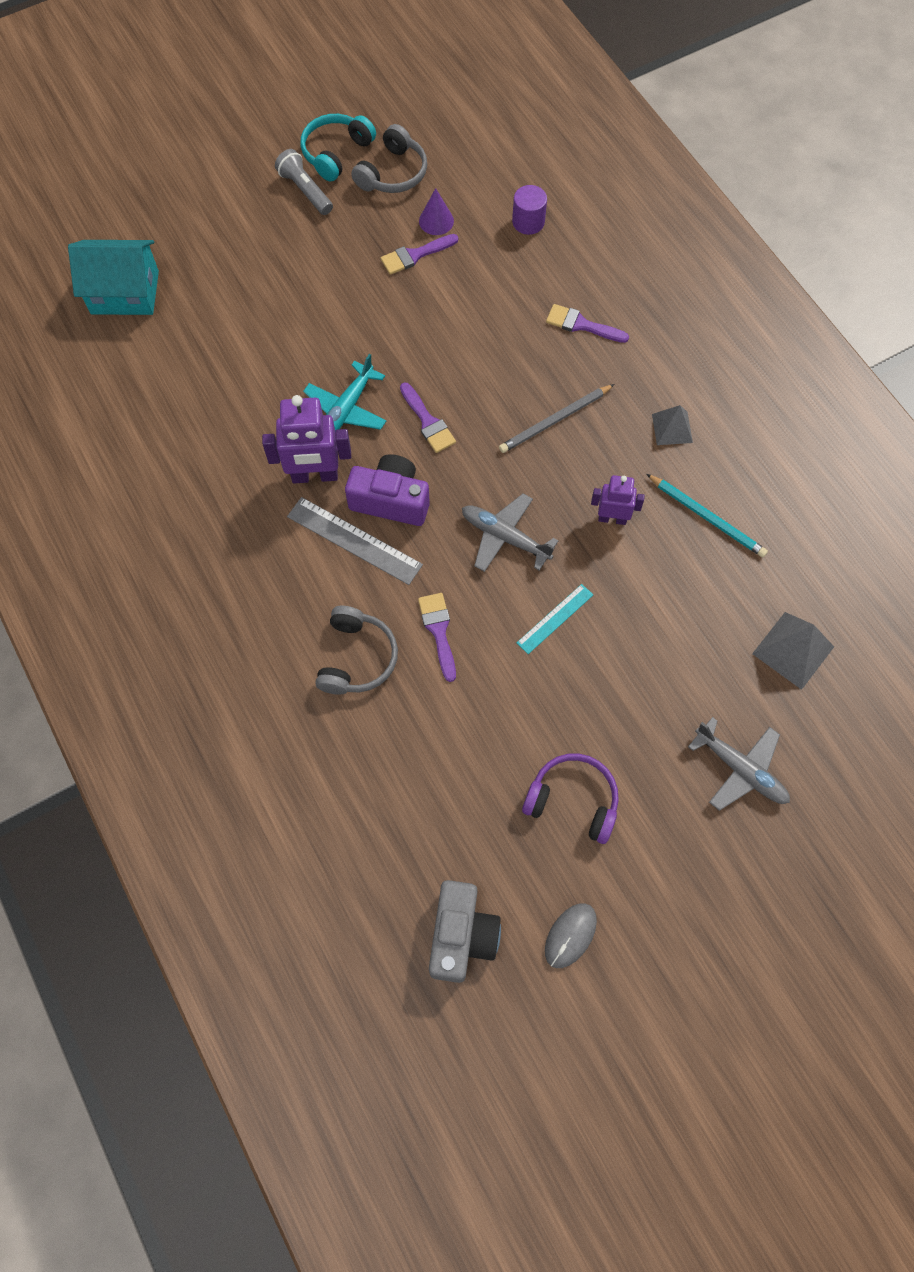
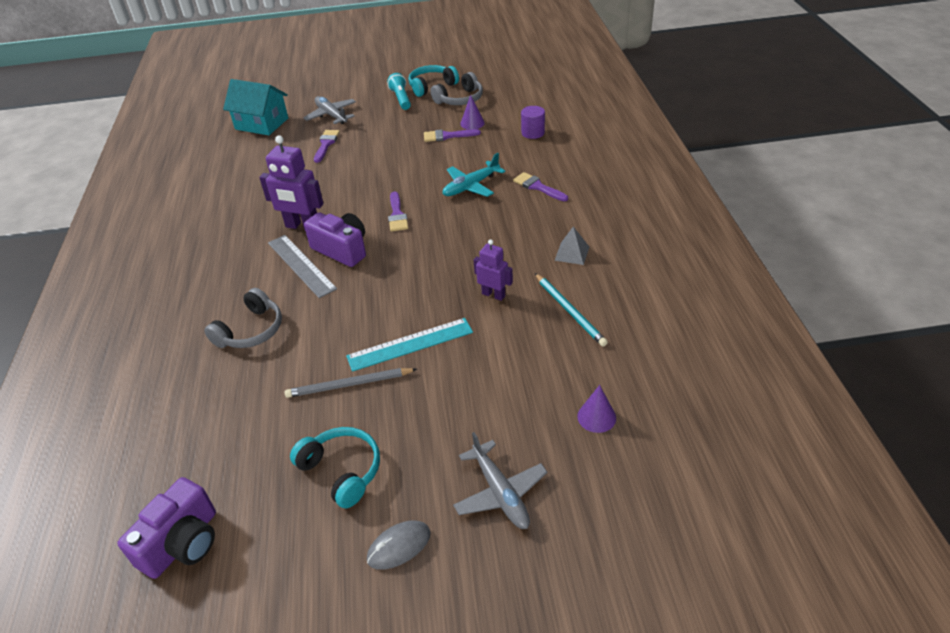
camera: 25 degrees right, 25 degrees down
grey flashlight [275,149,333,215] -> turquoise flashlight [387,73,411,110]
turquoise plane [303,354,386,431] -> turquoise plane moved to [443,153,505,197]
purple brush [418,593,456,682] -> purple brush moved to [314,130,340,163]
grey camera [429,880,501,983] -> purple camera [117,477,216,579]
grey plane [462,494,558,572] -> grey plane moved to [303,96,356,124]
grey pencil [499,384,615,453] -> grey pencil moved to [285,368,417,398]
turquoise ruler [517,584,593,654] -> turquoise ruler [346,318,473,372], size x1.61
purple headphones [522,753,619,844] -> turquoise headphones [290,427,380,508]
grey mouse [545,903,597,968] -> grey mouse moved to [367,521,431,570]
grey pyramid [752,612,834,690] -> purple cone [577,385,616,433]

